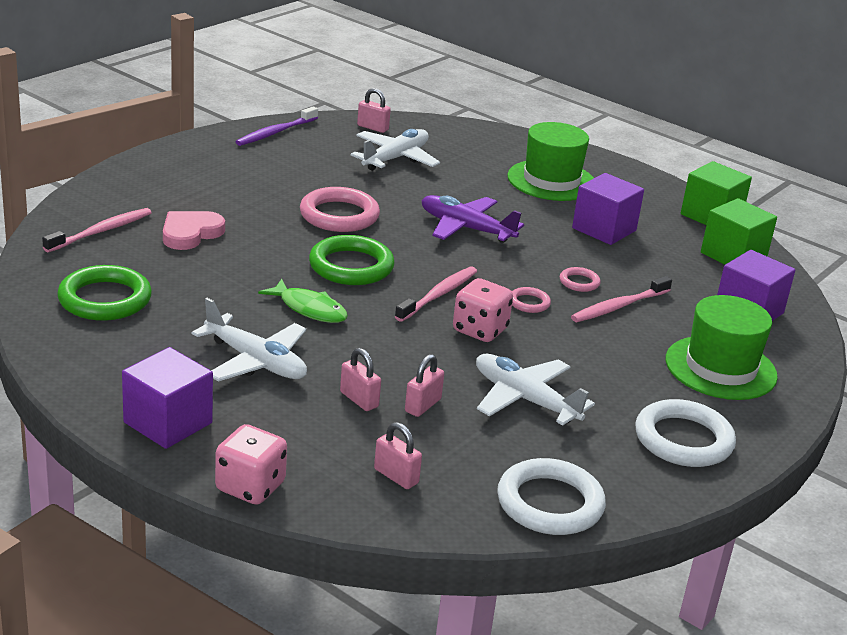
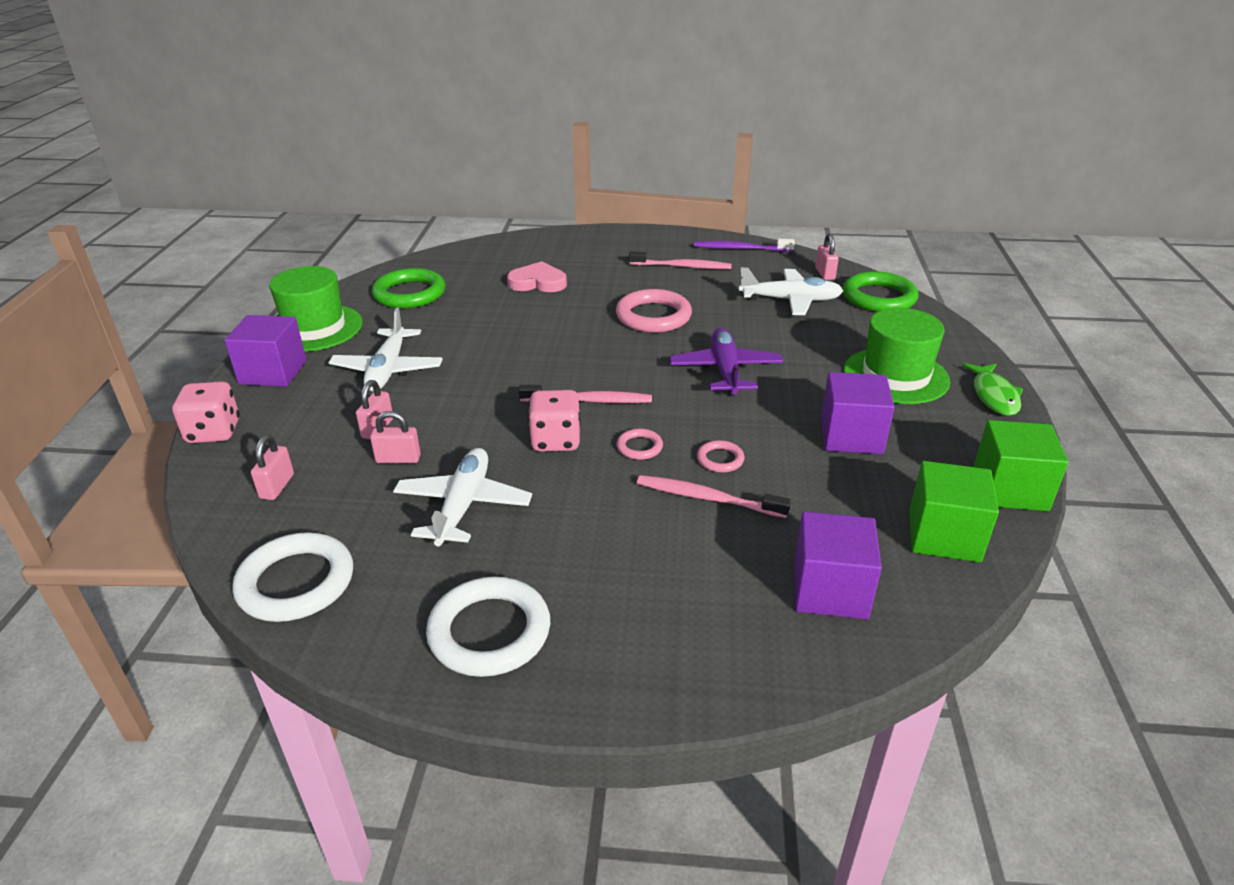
camera: 60 degrees right, 5 degrees up
pink toothbrush [42,208,152,252] -> pink toothbrush moved to [629,252,732,269]
green fish [258,279,348,323] -> green fish moved to [962,363,1023,416]
green ring [309,235,395,285] -> green ring moved to [843,271,919,312]
green hat [666,295,778,400] -> green hat moved to [269,266,363,352]

